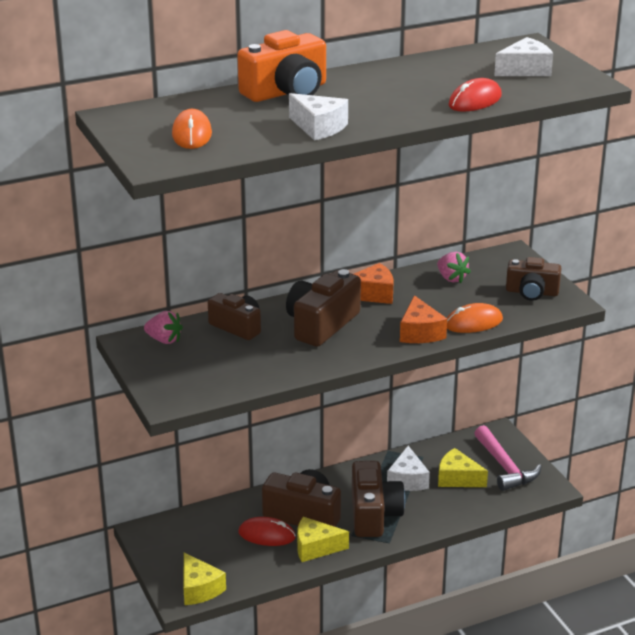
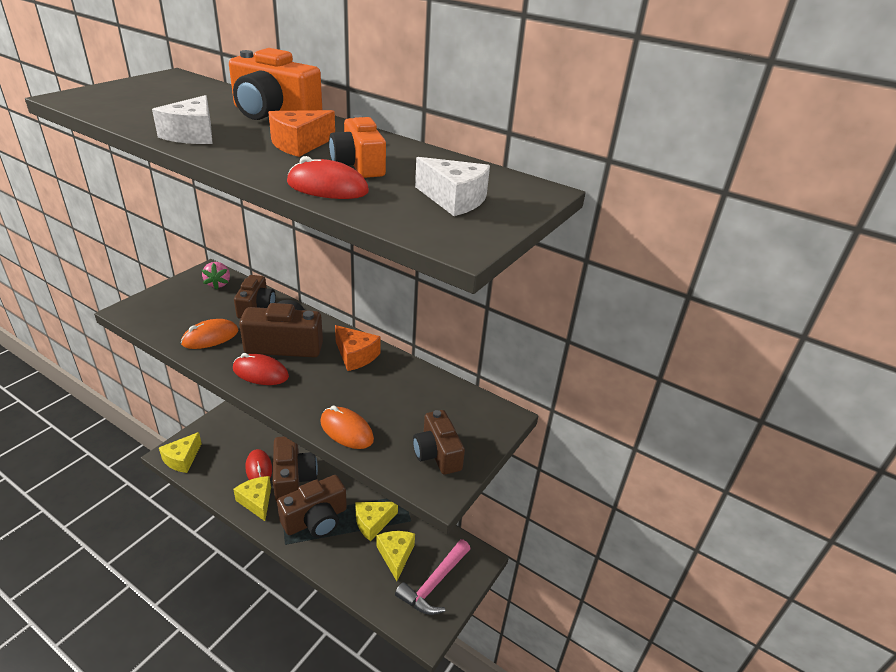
camera: 55 degrees right, 5 degrees up
orange mouse [172,109,212,149] -> orange mouse moved to [181,319,238,349]
white cheese [387,446,430,491] -> yellow cheese [355,502,398,541]
orange cheese [400,295,447,343] -> orange cheese moved to [268,110,335,157]
pink strawberry [437,252,471,284] -> none
none -> red mouse [233,353,289,385]
none -> orange camera [329,115,386,178]

